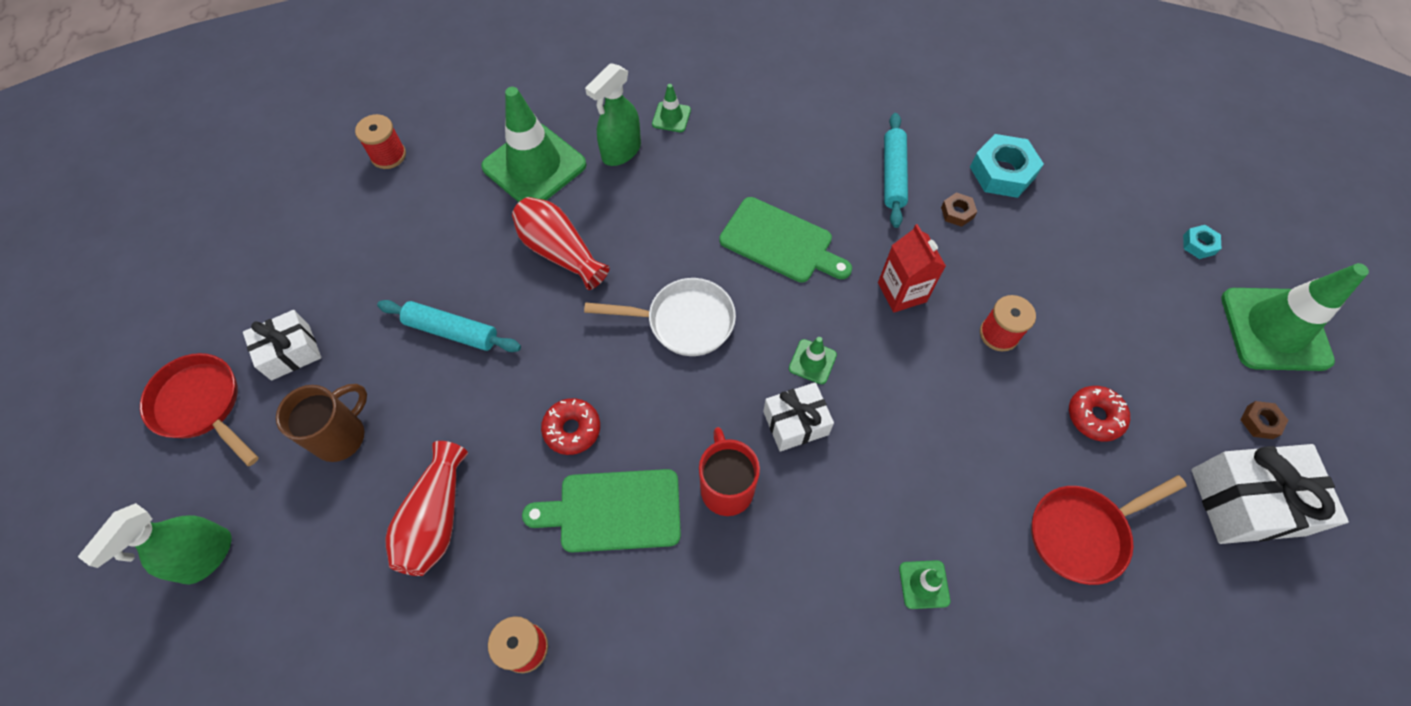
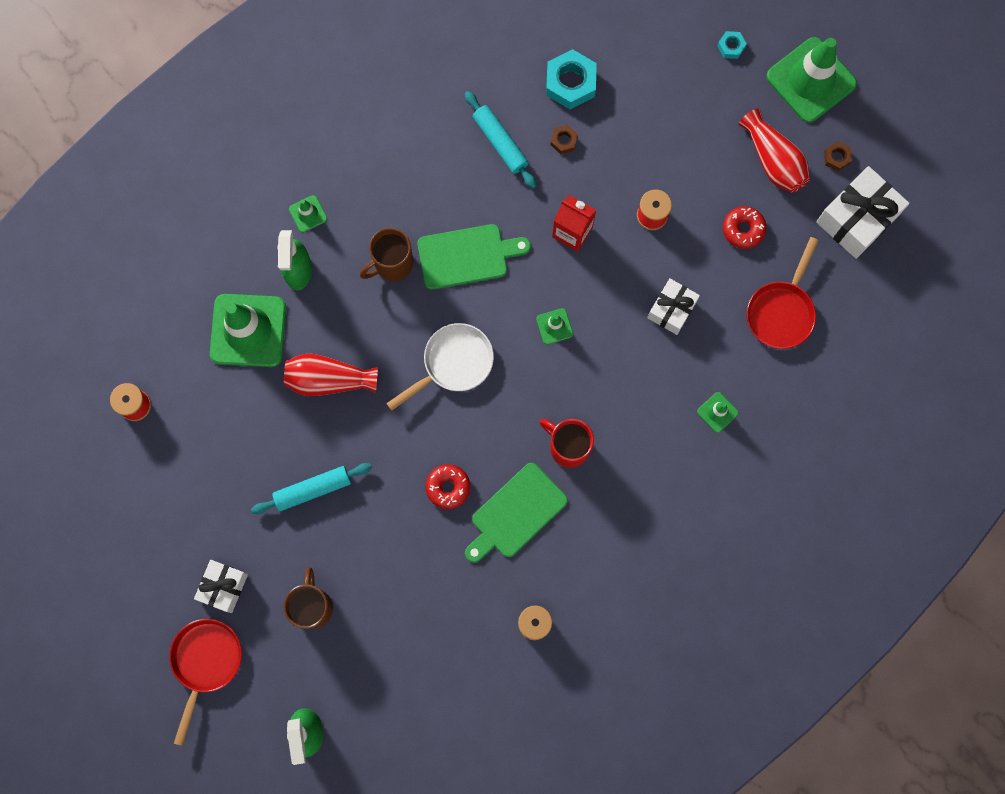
camera: 40 degrees left, 15 degrees up
red pan [140,353,259,466] -> red pan turned 105 degrees clockwise [169,619,242,746]
red vase [385,441,468,576] -> red vase moved to [739,108,810,193]
white gift [763,382,834,451] -> white gift moved to [647,279,700,335]
none -> brown mug [360,228,413,281]

